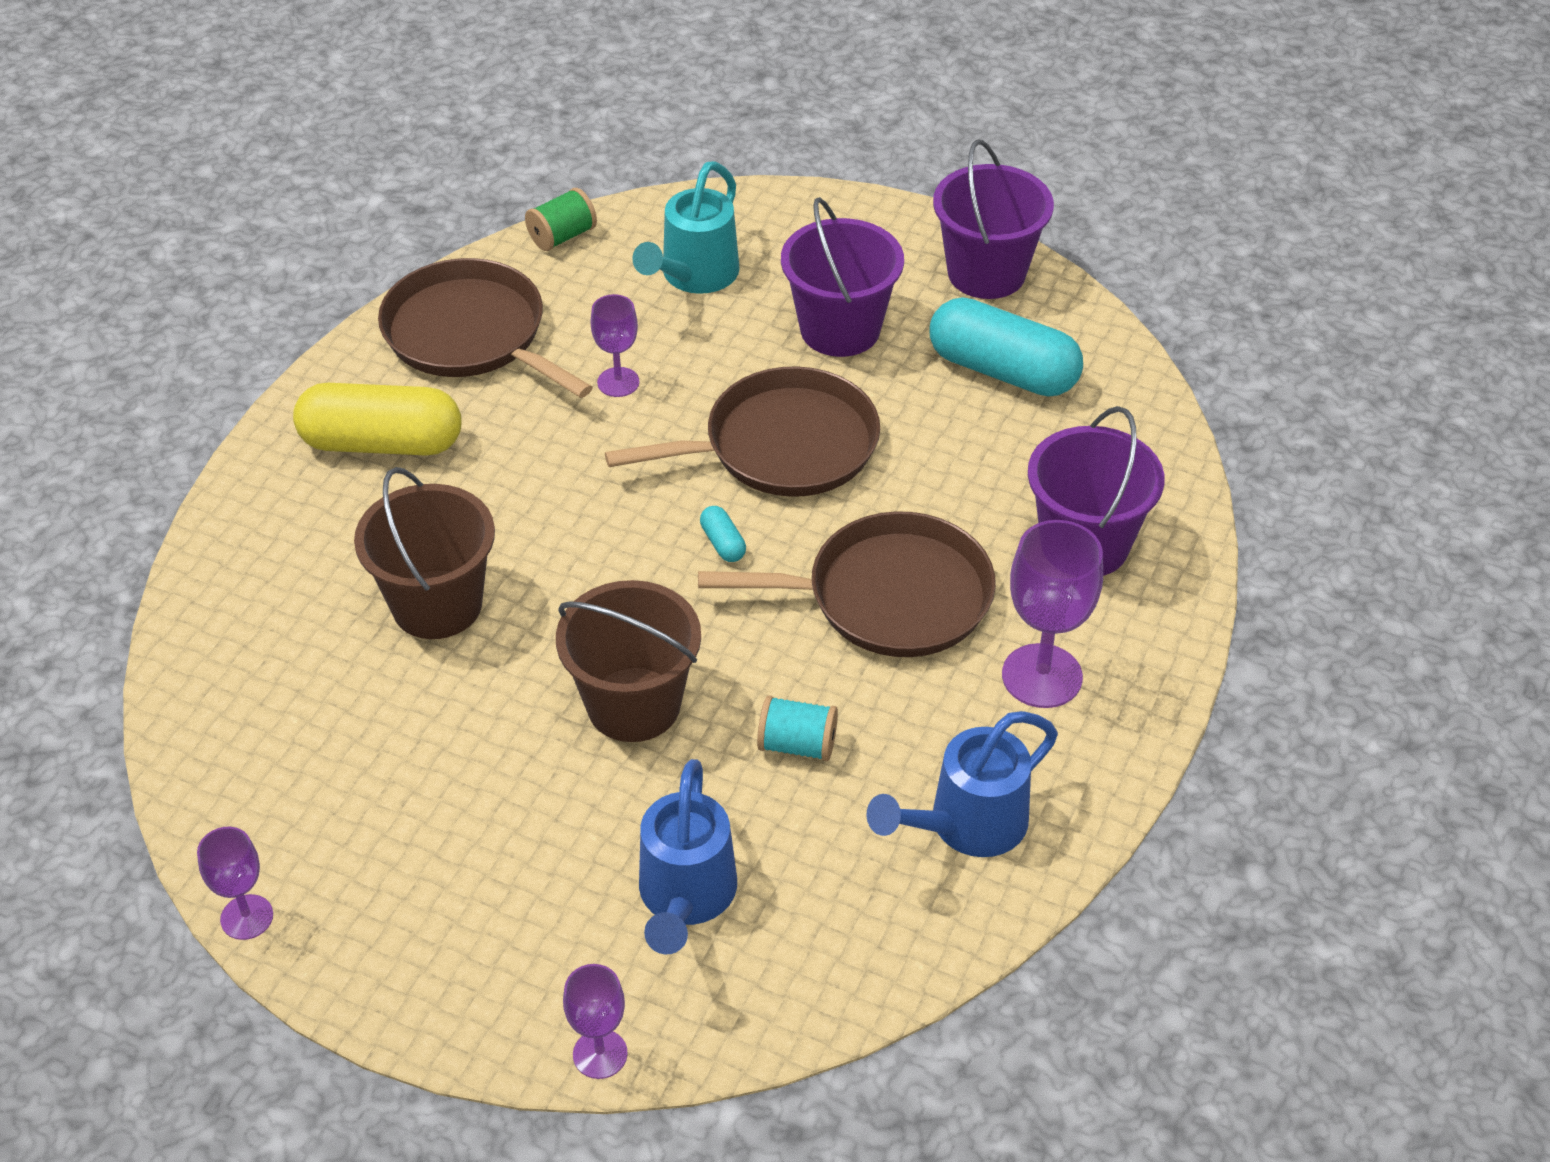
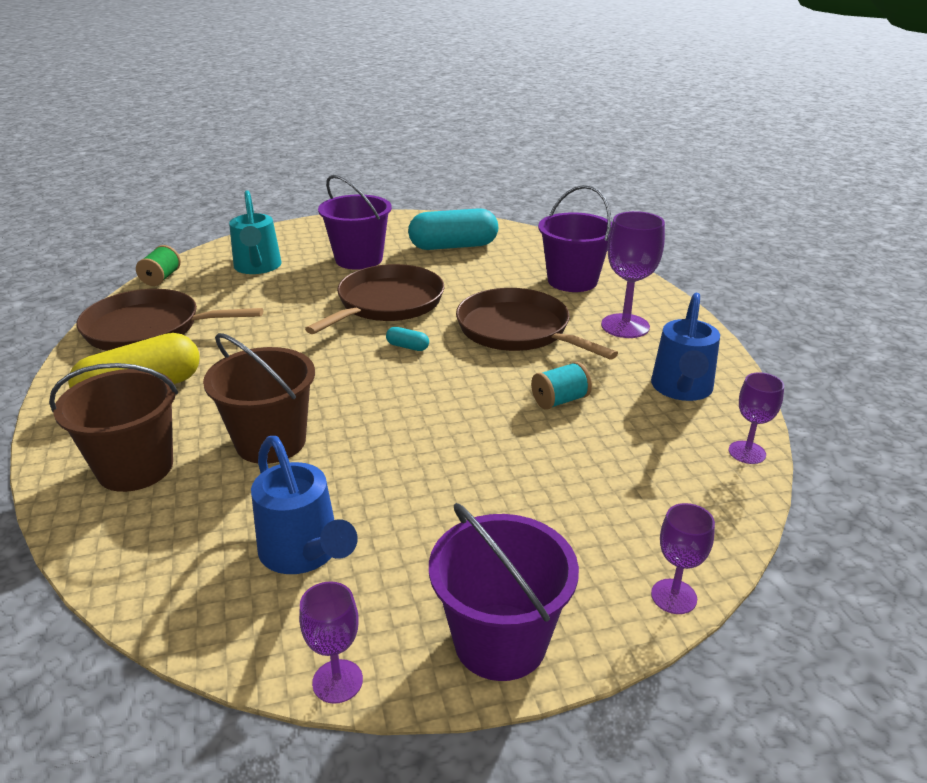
camera: 40 degrees left, 15 degrees down
brown bucket [556,580,701,742] -> brown bucket moved to [49,363,178,492]
purple goblet [591,294,639,397] -> purple goblet moved to [729,372,784,464]
blue watering can [639,759,737,954] -> blue watering can moved to [251,436,358,574]
brown pan [698,511,996,657] -> brown pan turned 90 degrees counterclockwise [456,288,618,360]
purple bucket [933,139,1054,299] -> purple bucket moved to [429,503,579,681]

